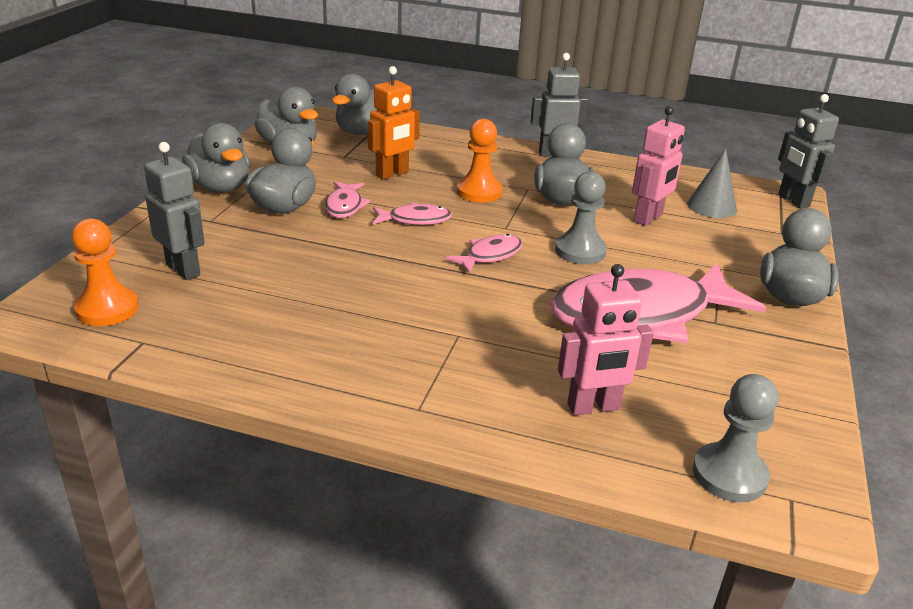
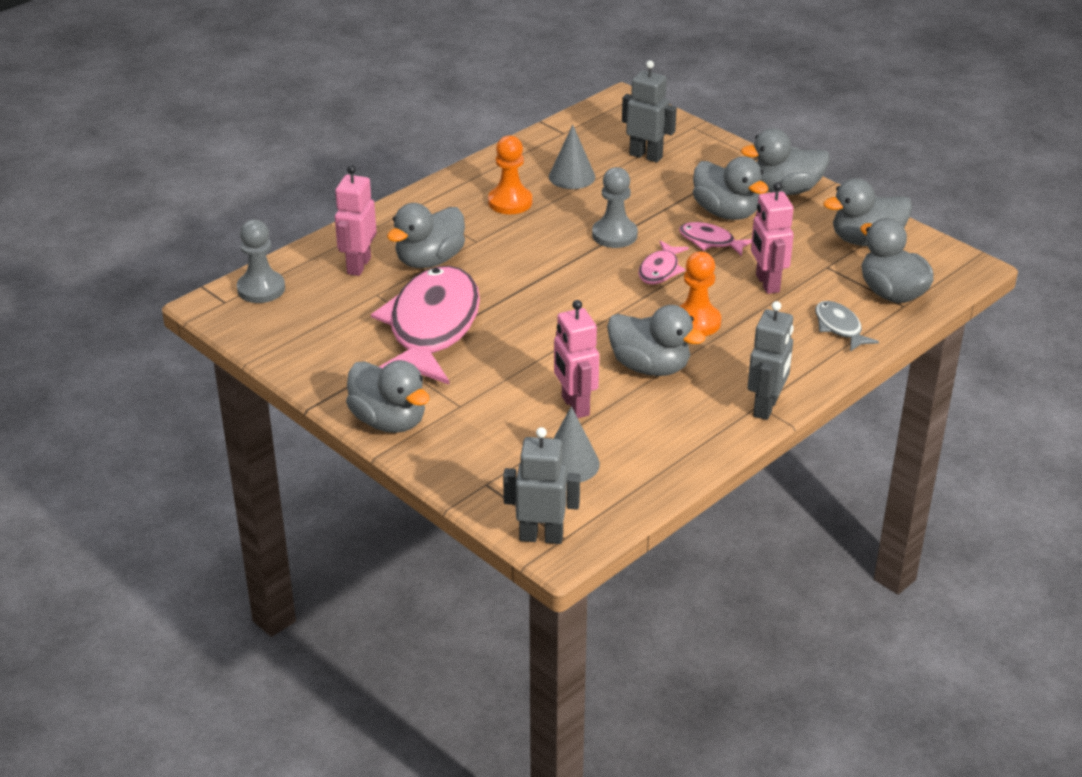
camera: 120 degrees right, 5 degrees up
orange pawn [71,218,139,326] -> orange pawn moved to [488,135,532,214]
grey robot [144,142,205,280] -> grey robot turned 135 degrees counterclockwise [622,61,677,163]
orange robot [368,66,420,180] -> pink robot [751,182,794,294]
pink fish [445,234,523,273] -> none
grey pawn [555,171,607,264] -> grey pawn moved to [592,167,638,248]
none -> grey duck [387,203,465,268]
none -> grey cone [549,125,595,189]
none -> grey fish [815,301,879,352]

